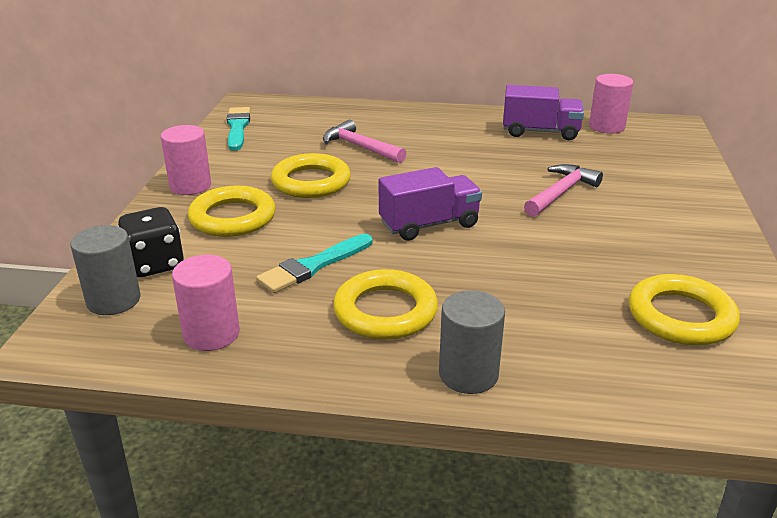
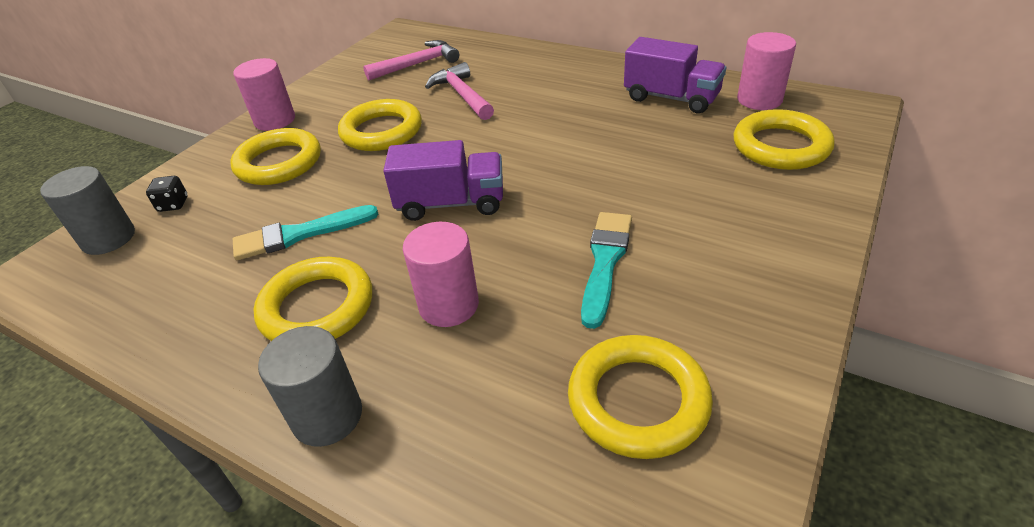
camera: 25 degrees right, 10 degrees up
black dice [118,207,184,277] -> black dice [146,176,188,212], size x0.53
pink cylinder [172,255,240,351] -> pink cylinder moved to [403,222,479,327]
turquoise brush [227,107,250,151] -> turquoise brush moved to [581,212,632,329]
pink hammer [524,164,603,217] -> pink hammer moved to [363,40,459,80]
none -> yellow ring [733,109,835,170]

